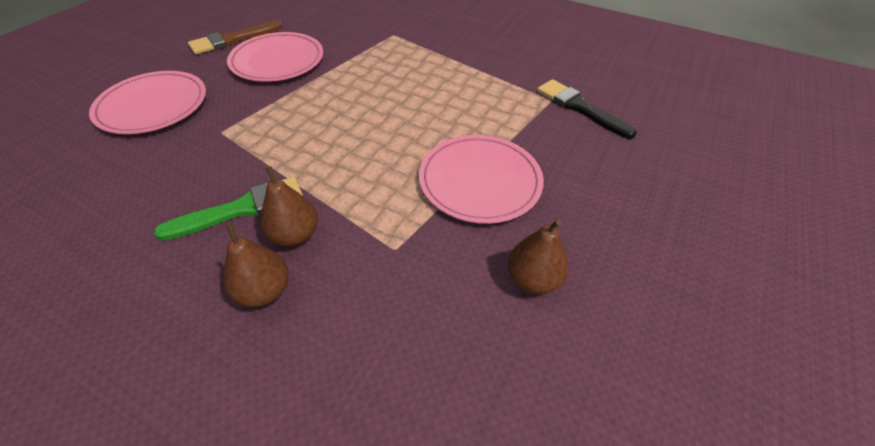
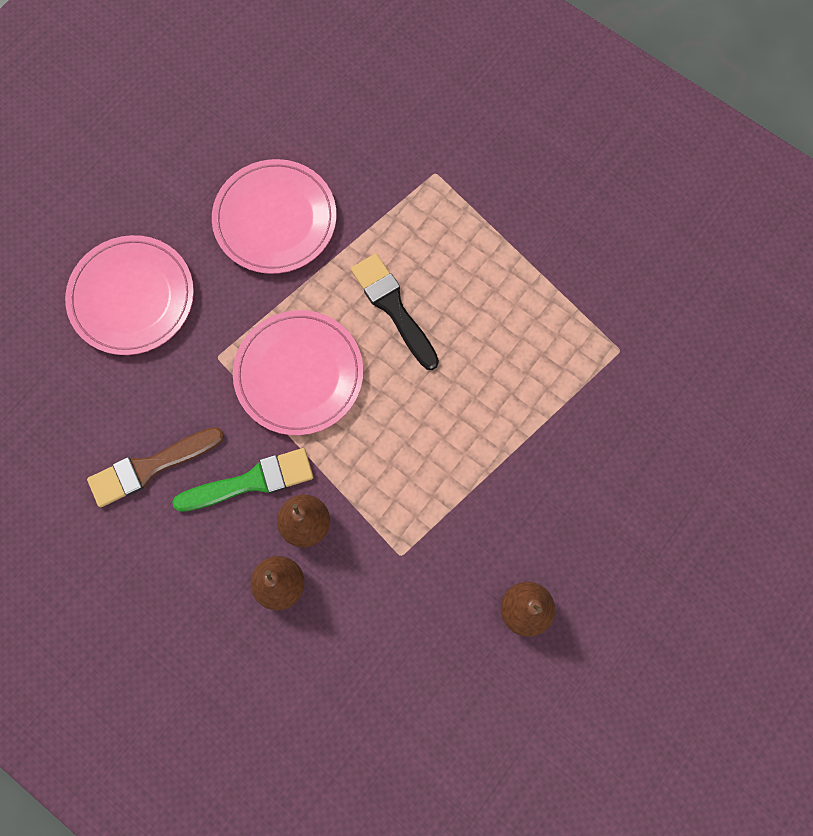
camera: 10 degrees right, 25 degrees up
brown brush [188,21,282,54] -> brown brush moved to [87,427,224,507]
pink plate [419,135,544,224] -> pink plate moved to [233,310,363,435]
black brush [537,79,637,139] -> black brush moved to [351,254,439,370]

